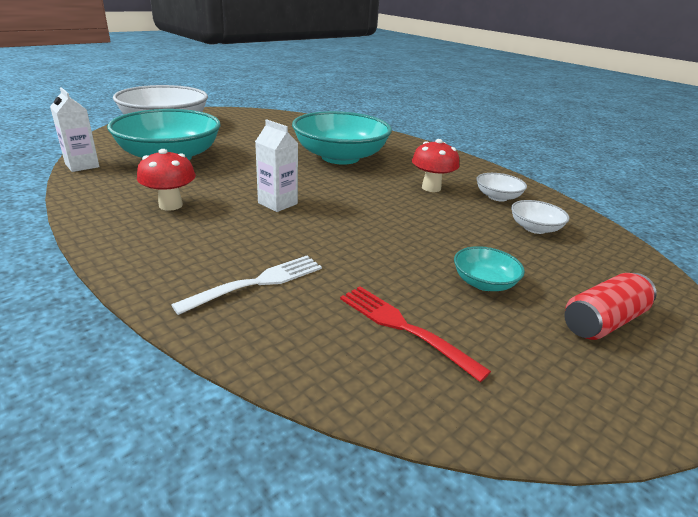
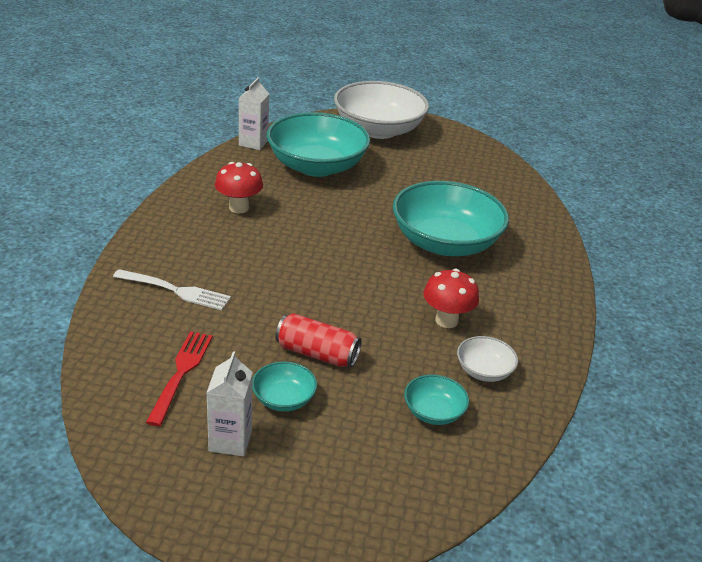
camera: 55 degrees right, 5 degrees up
white carton [255,119,298,212] -> white carton moved to [206,351,253,456]
white bowl [511,200,569,234] -> turquoise bowl [404,374,469,425]
red can [564,273,657,340] -> red can moved to [275,313,362,367]

